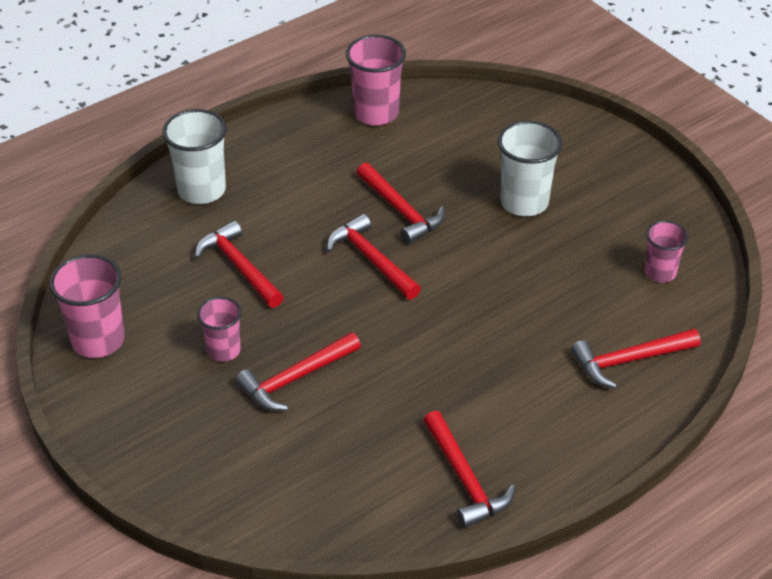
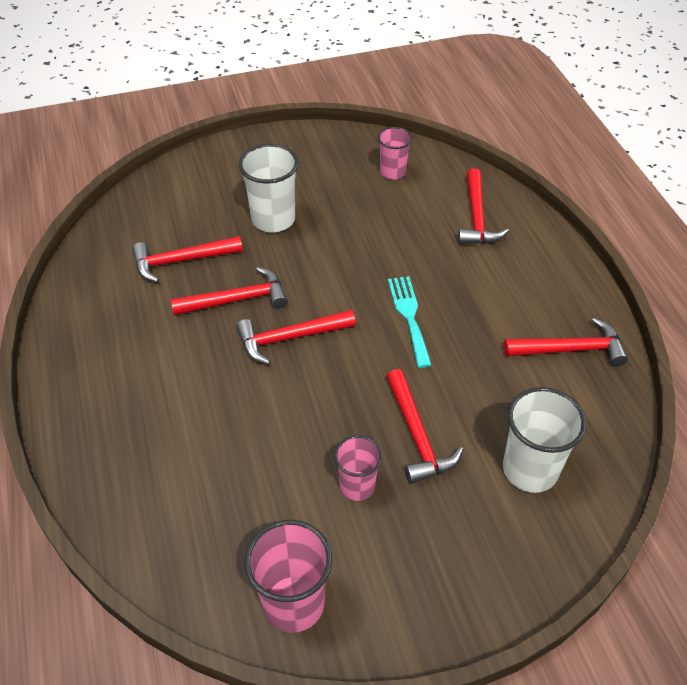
camera: 70 degrees left, 5 degrees up
white cup [162,109,227,204] -> white cup moved to [503,387,587,493]
red hammer [195,220,284,308] -> red hammer moved to [132,236,243,283]
pink cup [346,35,406,125] -> none
none -> turquoise fork [388,276,432,368]

